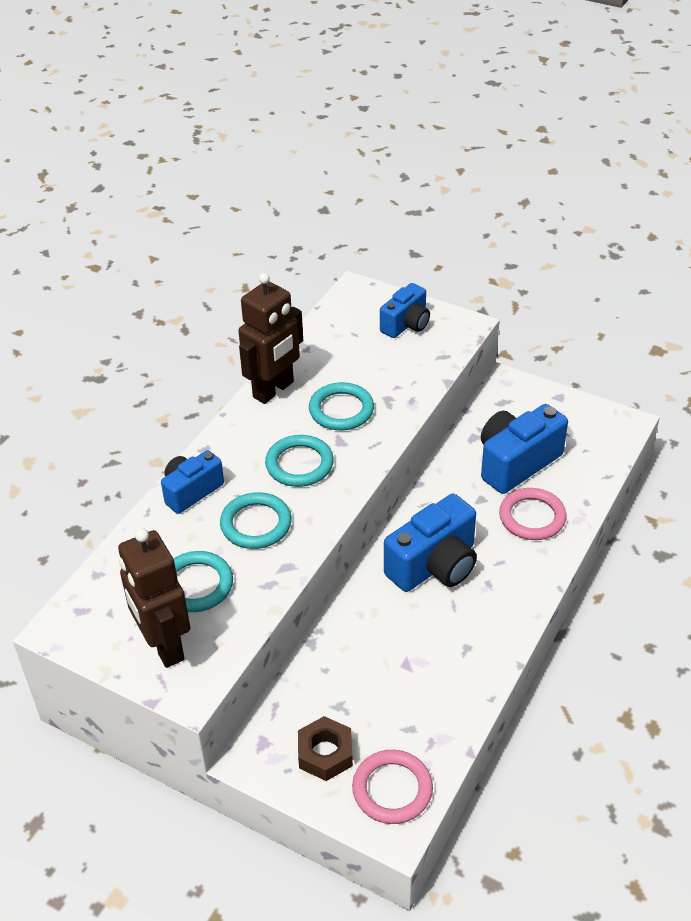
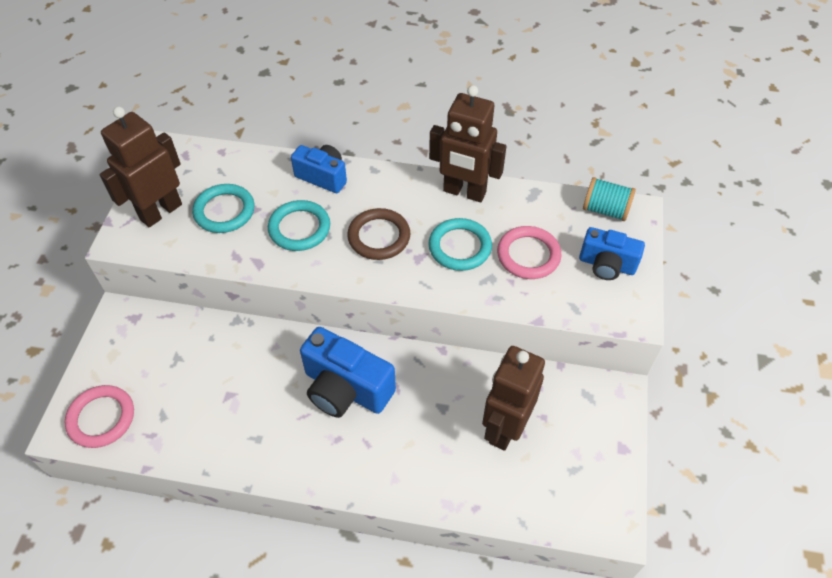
camera: 70 degrees right, 10 degrees up
turquoise ring [265,435,334,487] -> brown ring [347,208,410,260]
brown nut [298,716,353,781] -> none
blue camera [481,404,568,494] -> brown robot [482,346,545,451]
pink ring [499,488,567,540] -> pink ring moved to [497,226,562,279]
none -> turquoise spool [583,177,636,221]

